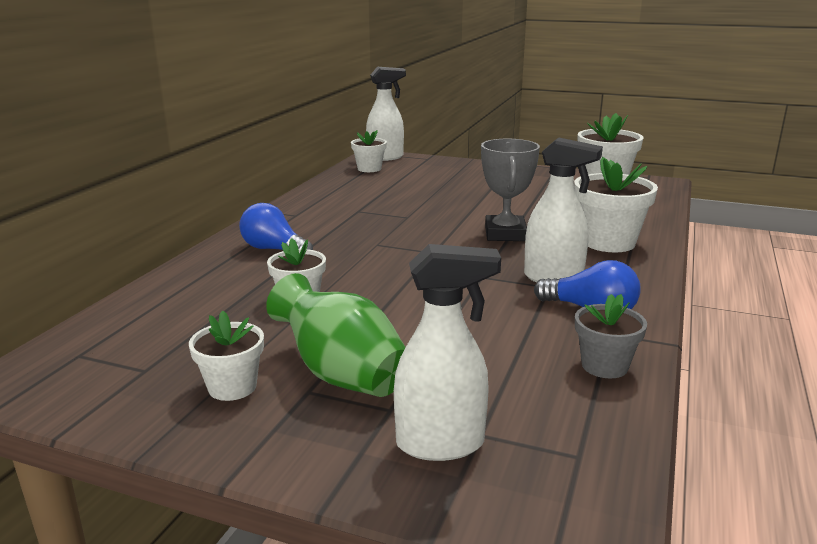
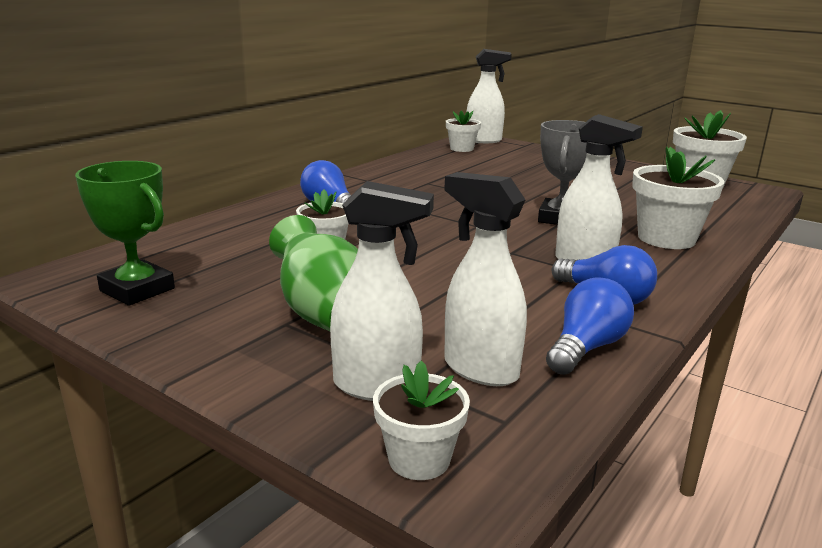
camera: 15 degrees right, 0 degrees up
white flower pot [189,311,264,401] -> white flower pot moved to [373,361,470,480]
grey flower pot [575,294,647,378] -> blue light bulb [546,278,634,375]
none -> green trophy [75,161,175,306]
none -> white spray bottle [444,172,527,386]

